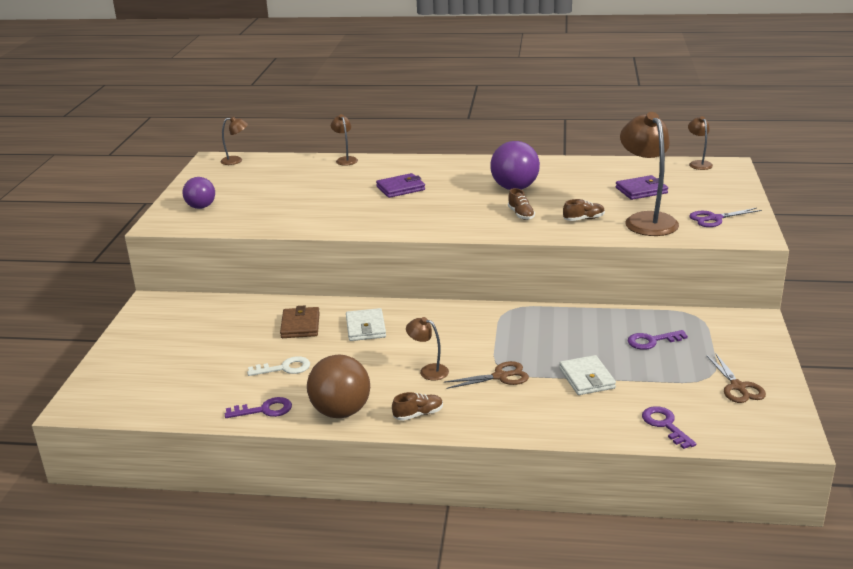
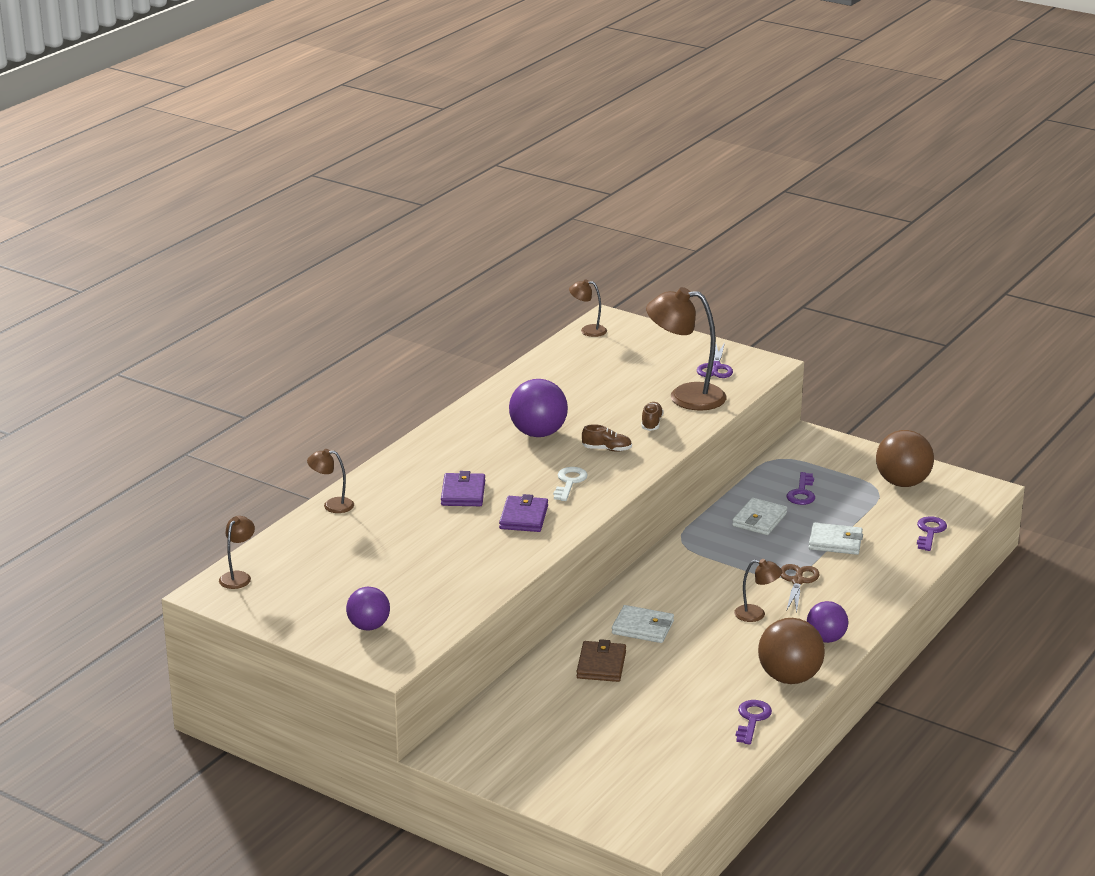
camera: 65 degrees left, 0 degrees up
white key [247,356,310,376] -> white key moved to [553,467,588,501]
brown wallet [280,306,320,338] -> brown wallet turned 75 degrees clockwise [577,639,626,682]
brown shoe [392,392,443,421] -> purple ball [807,601,848,643]
brown lamp [406,317,449,380] -> brown lamp turned 135 degrees counterclockwise [734,559,782,622]
purple wallet [615,175,668,200] -> purple wallet moved to [499,494,548,532]
purple key [642,406,696,449] -> purple key turned 105 degrees clockwise [917,516,947,551]
brown scissors [707,353,766,403] -> brown ball [876,430,934,487]
none -> white wallet [732,498,787,535]

